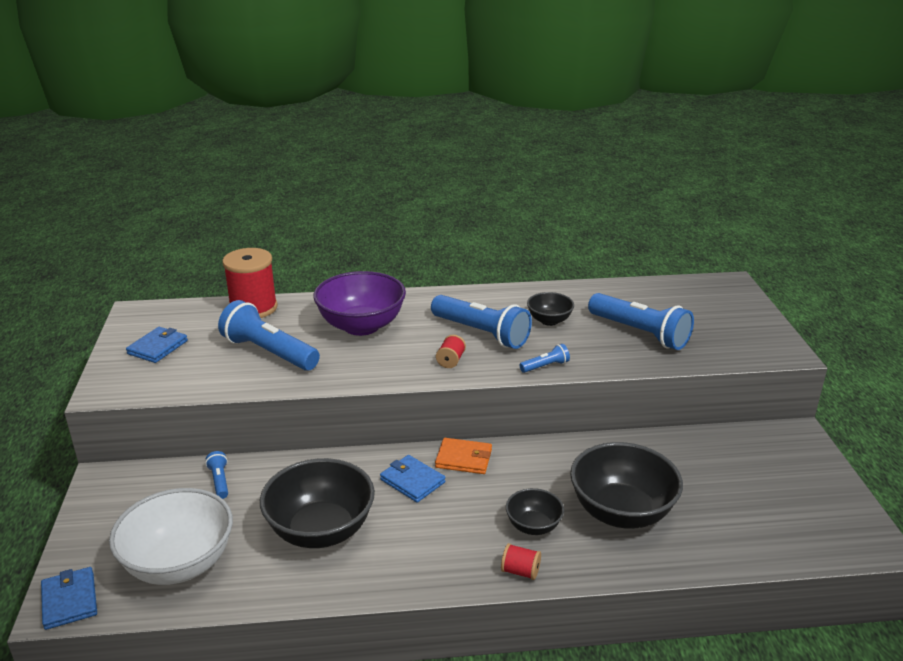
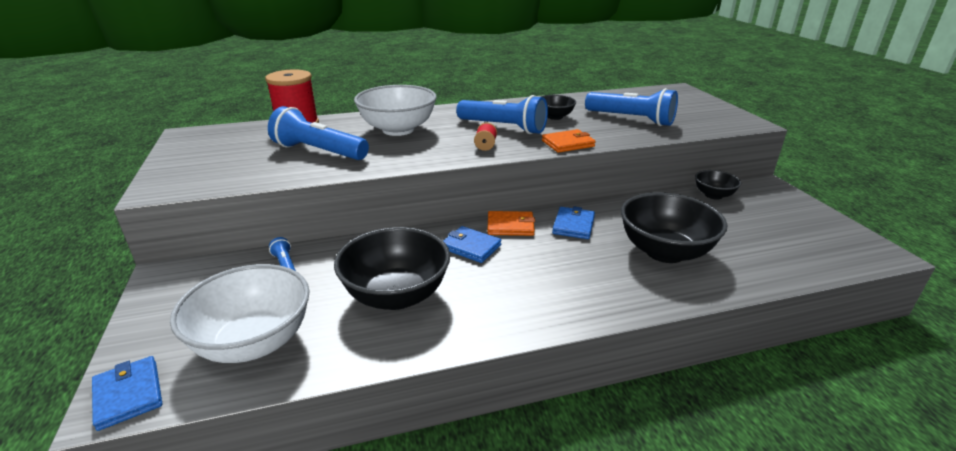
camera: 10 degrees left, 0 degrees up
blue wallet [126,327,188,363] -> blue wallet moved to [552,207,595,239]
purple bowl [313,271,406,336] -> white bowl [354,85,437,136]
red spool [501,543,541,580] -> none
black bowl [506,488,564,535] -> black bowl moved to [695,170,741,200]
blue flashlight [519,344,570,373] -> orange wallet [542,129,596,153]

